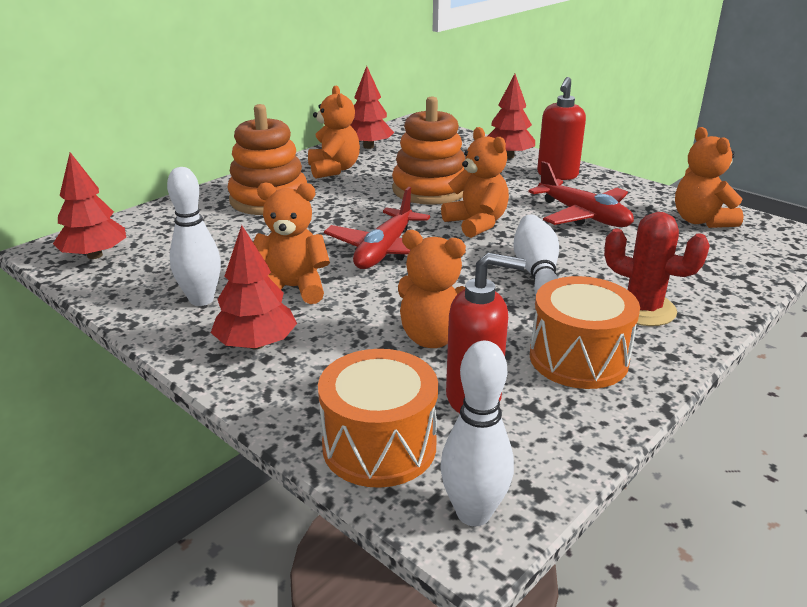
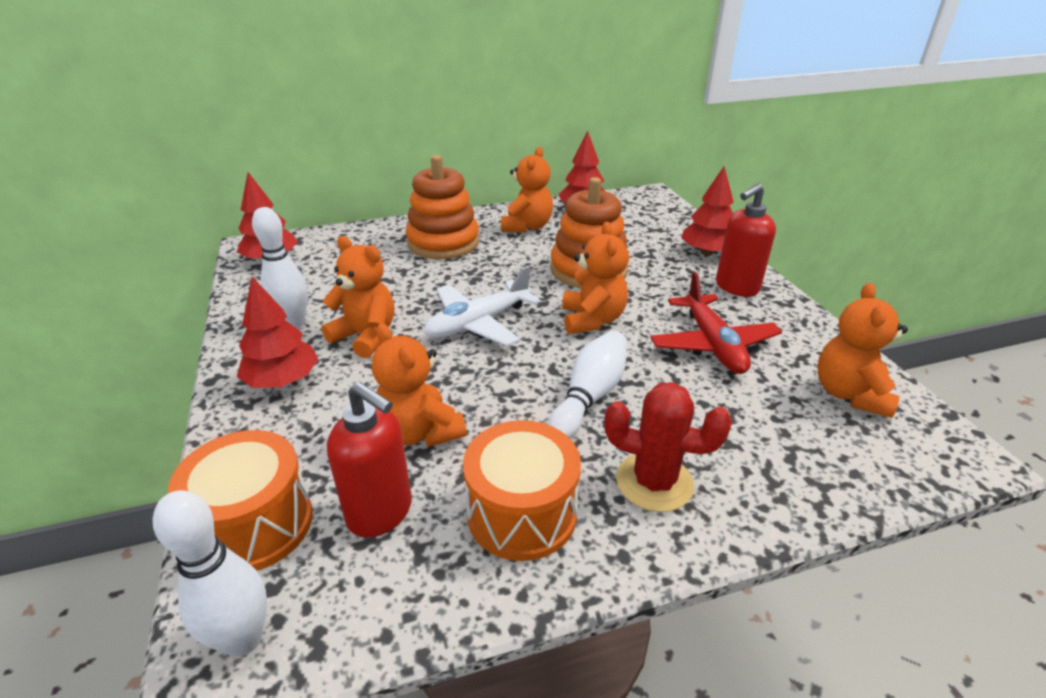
camera: 30 degrees right, 5 degrees up
red plane [324,187,430,269] -> white plane [424,266,541,346]
red cactus [604,212,710,326] -> red cactus turned 45 degrees counterclockwise [604,382,732,512]

